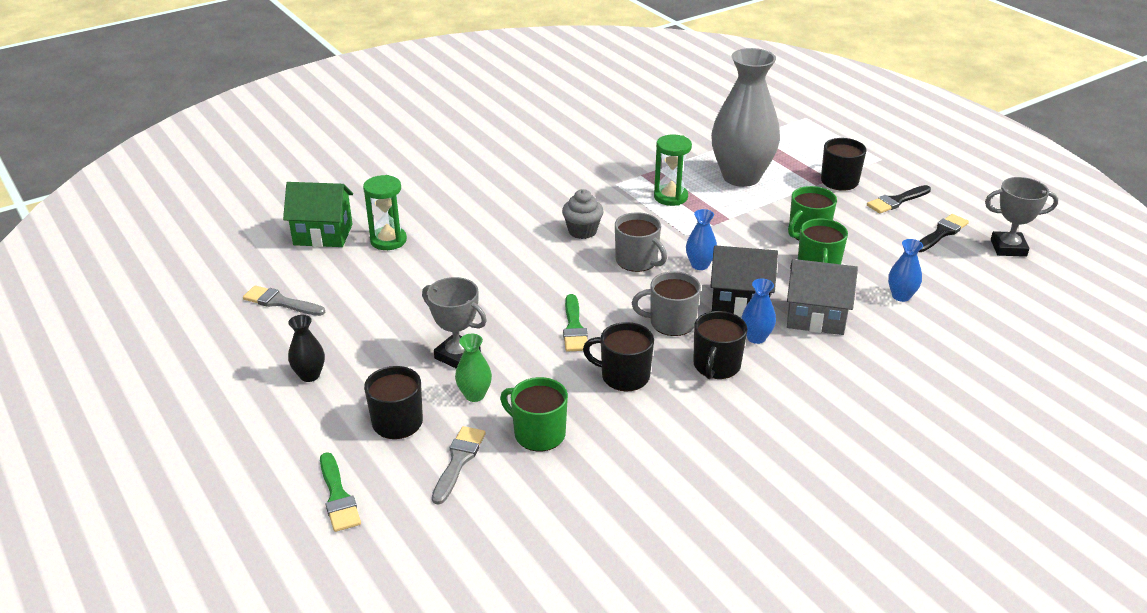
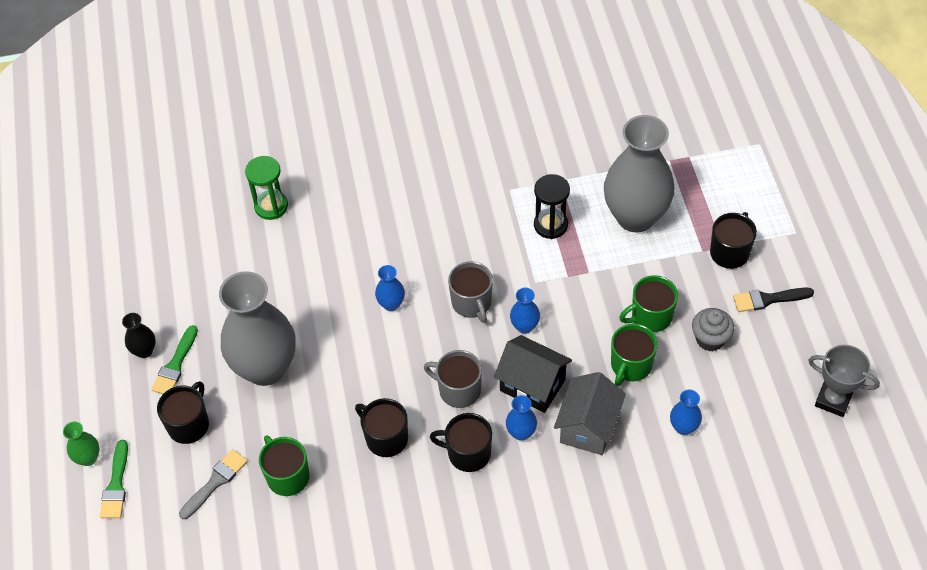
camera: 25 degrees right, 20 degrees up
grey brush [243,285,325,316] -> none
green house [283,182,353,247] -> none
grey trophy [422,277,487,368] -> grey vase [219,271,296,386]
green vase [455,334,492,402] -> green vase moved to [63,422,99,466]
grey cupcake [562,189,604,239] -> grey cupcake moved to [692,308,734,351]
green brush [563,294,588,352] -> green brush moved to [151,325,198,394]
green hourglass [654,135,692,206] -> black hourglass [534,174,570,239]
black mug [693,311,748,379] -> black mug turned 60 degrees clockwise [430,413,492,472]
grey house [787,259,858,335] -> grey house turned 75 degrees clockwise [554,372,626,455]
black brush [919,214,969,252] -> none
none -> blue vase [375,265,405,311]

